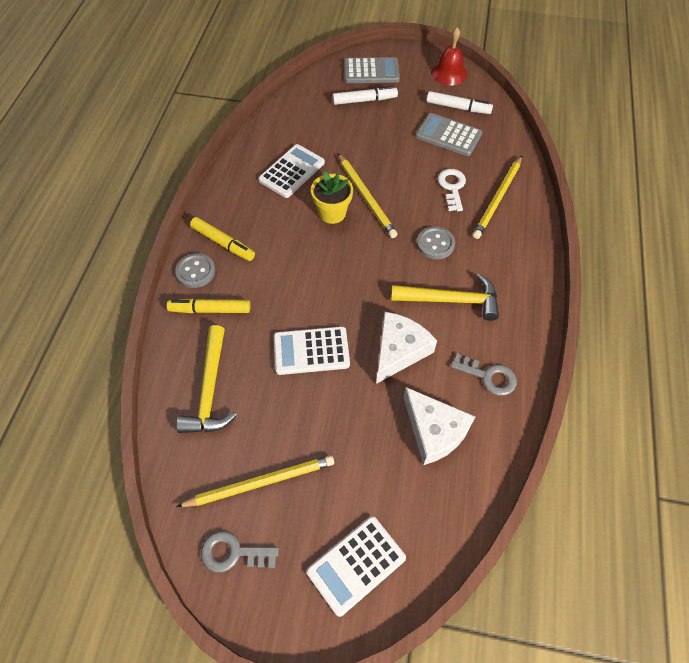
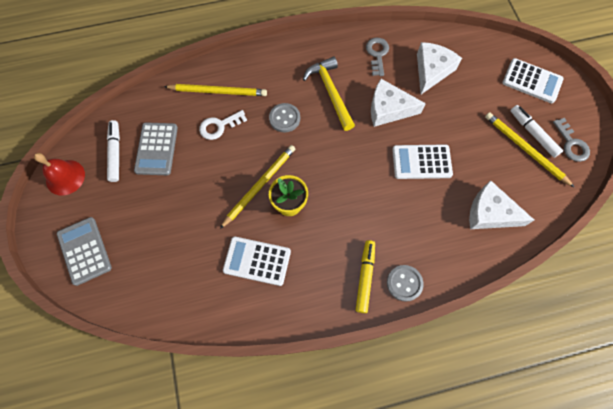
camera: 115 degrees left, 10 degrees up
yellow marker [167,299,250,313] -> none
yellow hammer [176,325,237,433] -> white cheese [469,180,534,229]
white calculator [274,326,350,375] -> white calculator turned 120 degrees clockwise [392,144,453,179]
white marker [332,86,398,105] -> white marker moved to [510,105,563,158]

